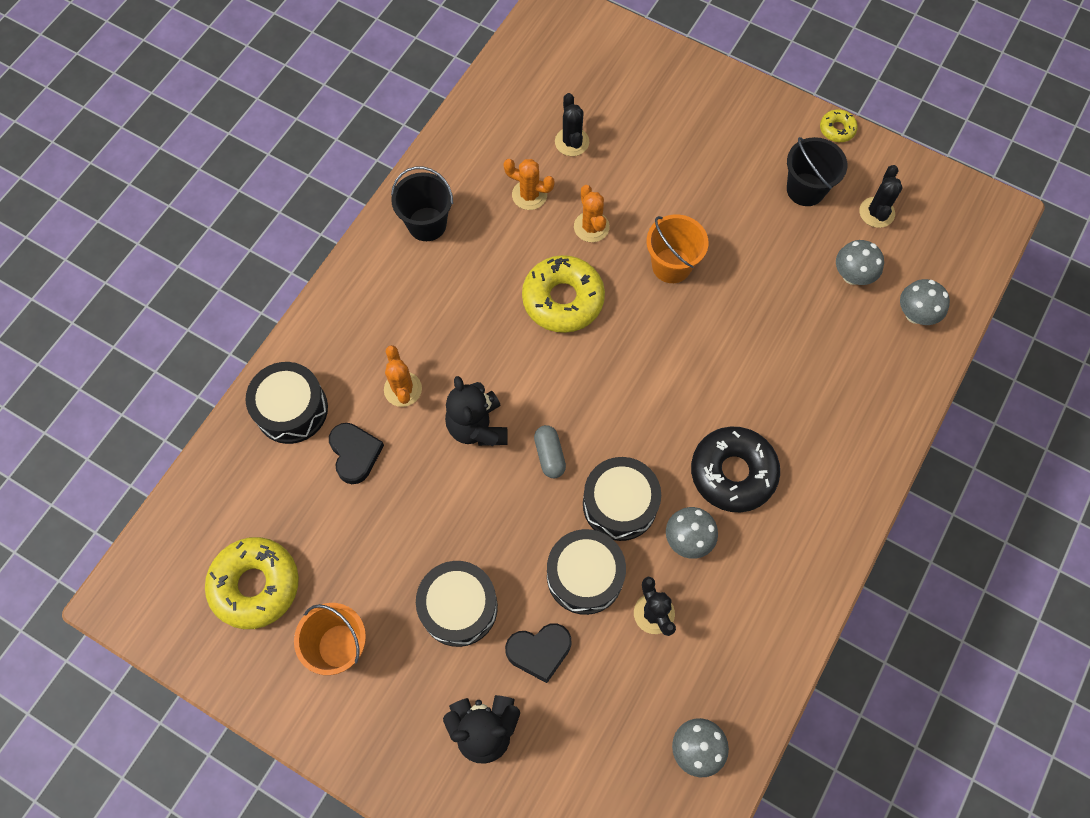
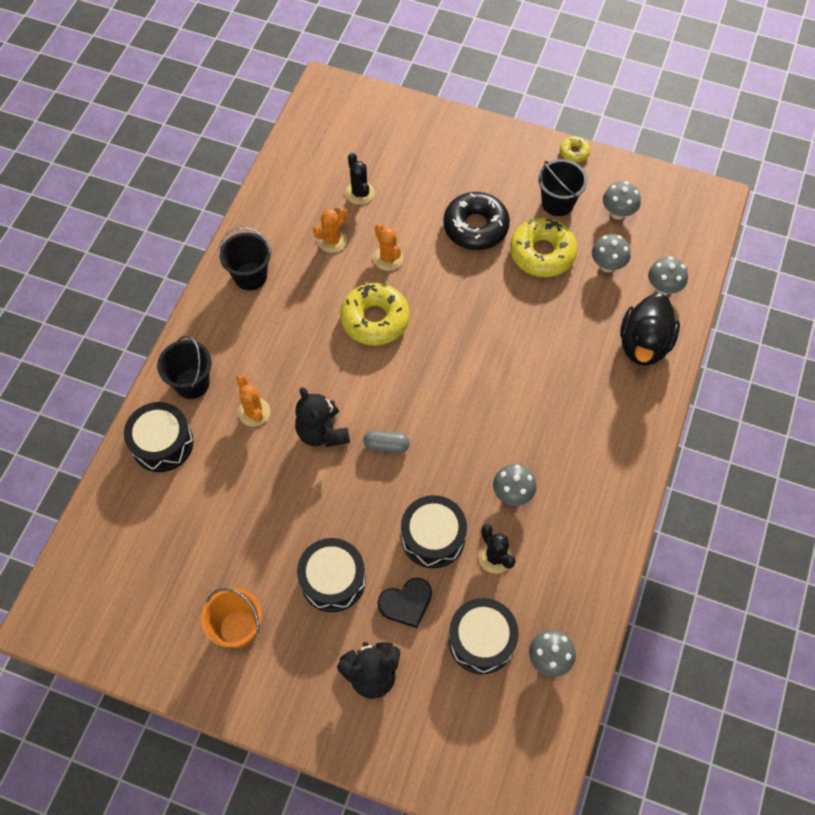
camera: 10 degrees left, 5 degrees down
yellow donut [205,537,299,629] -> yellow donut moved to [510,218,578,277]
black heart [329,423,384,484] -> none
orange cactus [503,159,555,210] -> orange cactus turned 60 degrees counterclockwise [313,207,347,253]
grey capsule [534,425,566,478] -> grey capsule turned 60 degrees counterclockwise [363,430,410,453]
black drum [583,457,661,541] -> black drum moved to [448,598,519,674]
orange bucket [646,214,708,283] -> none
black donut [691,427,780,512] -> black donut moved to [443,192,510,250]
black cactus [859,165,903,228] -> grey mushroom [603,181,641,220]
none -> black bucket [157,336,211,399]
none -> black duck [620,293,680,366]

